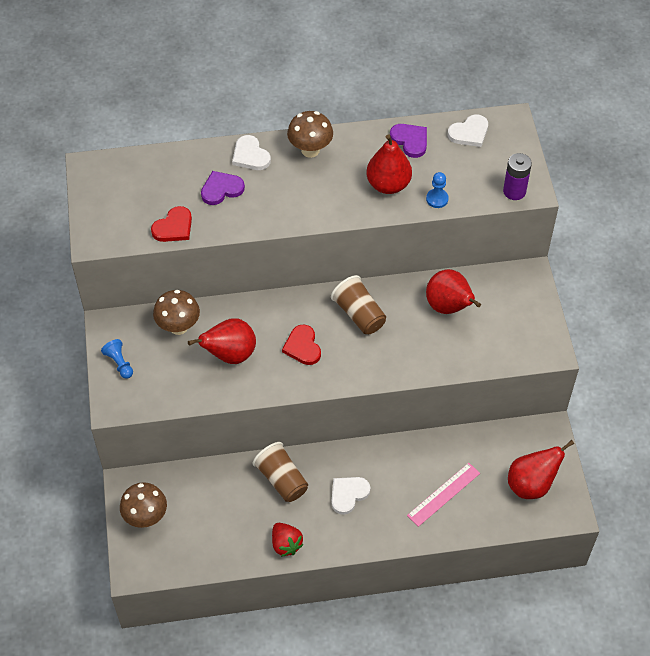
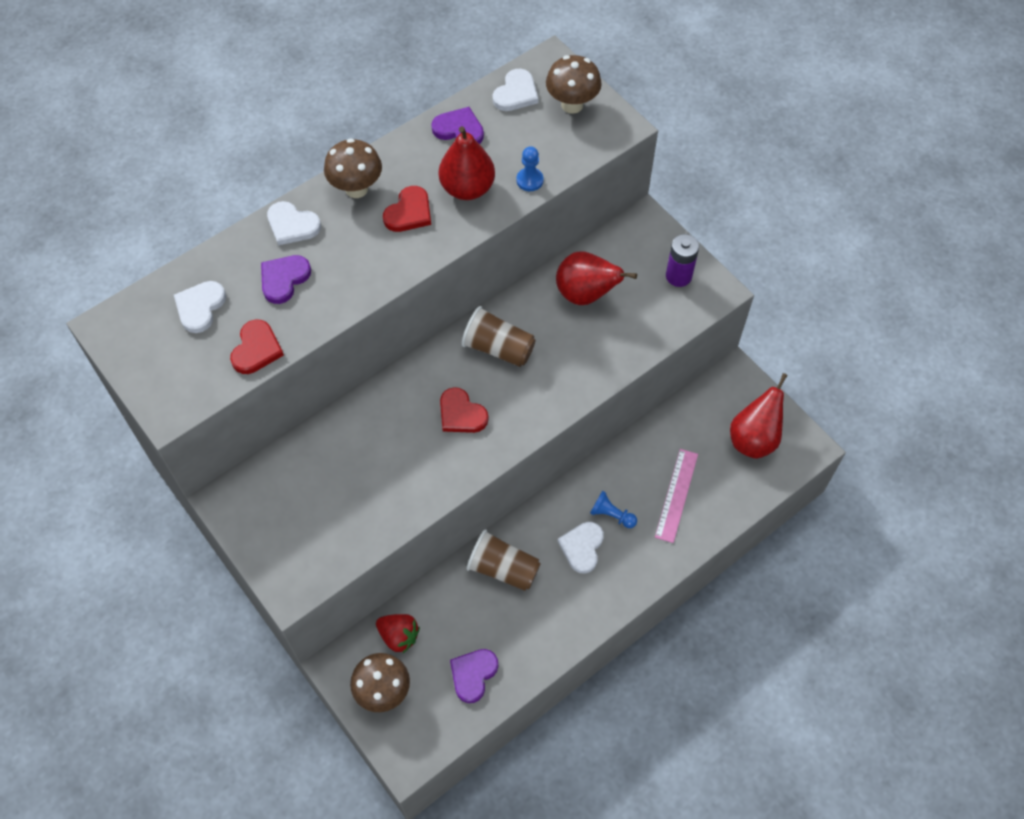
camera: 30 degrees left, 5 degrees up
blue pawn [101,339,133,379] -> blue pawn moved to [590,491,637,528]
brown mushroom [153,290,200,335] -> brown mushroom moved to [546,55,602,114]
red pear [188,318,256,364] -> none
red strawberry [272,523,304,557] -> red strawberry moved to [376,614,420,653]
purple battery [503,153,532,200] -> purple battery moved to [666,234,699,287]
none -> white heart [174,281,226,333]
none -> red heart [383,186,431,232]
none -> purple heart [450,649,498,703]

